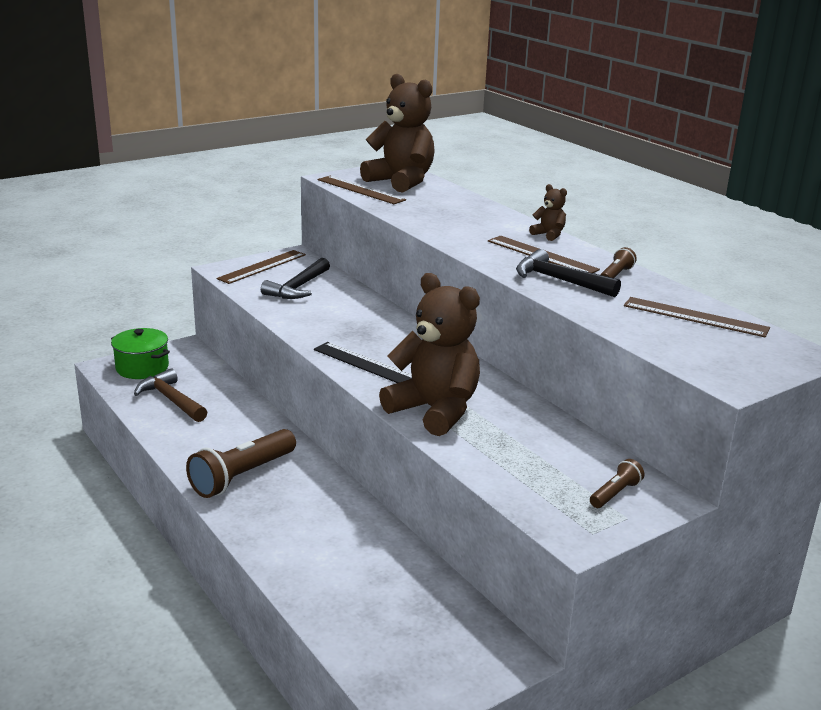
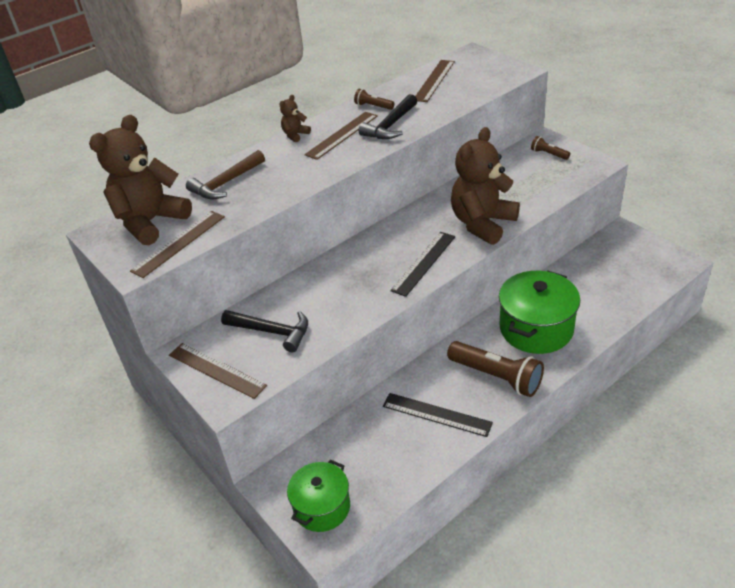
camera: 90 degrees left, 15 degrees up
brown hammer [134,369,207,422] -> brown hammer moved to [186,150,265,200]
none -> black ruler [383,393,493,437]
none -> green pot [499,270,580,354]

